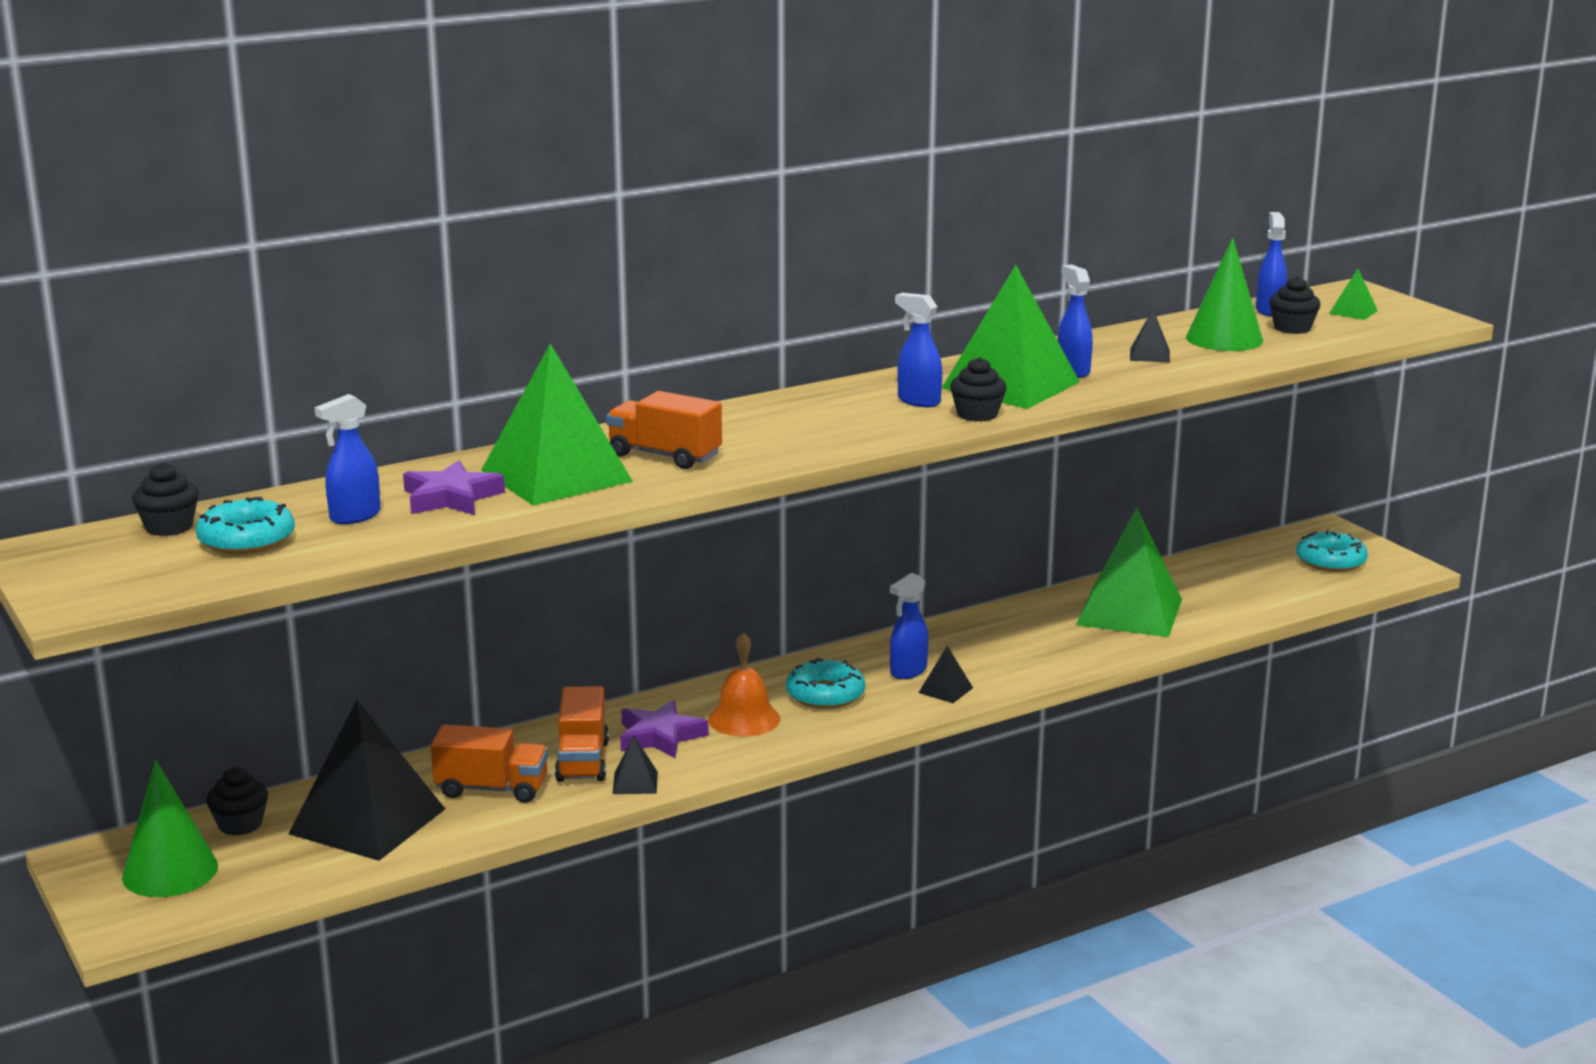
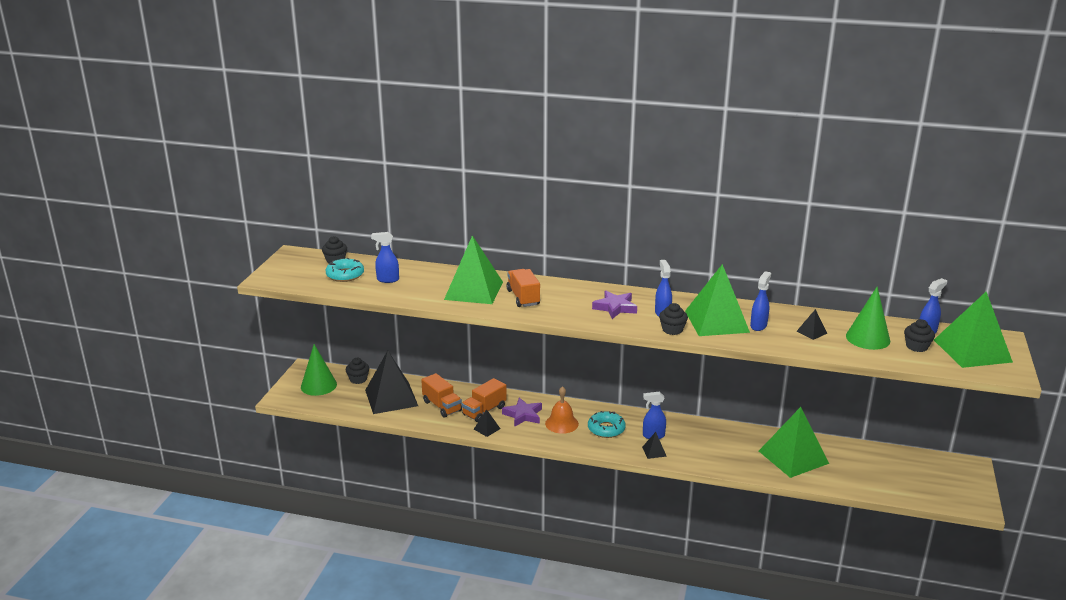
camera: 45 degrees right, 5 degrees up
purple star [403,460,505,515] -> purple star moved to [592,291,637,319]
turquoise donut [1296,530,1368,572] -> none
green pyramid [1329,269,1378,320] -> green pyramid [934,292,1013,368], size x2.46

